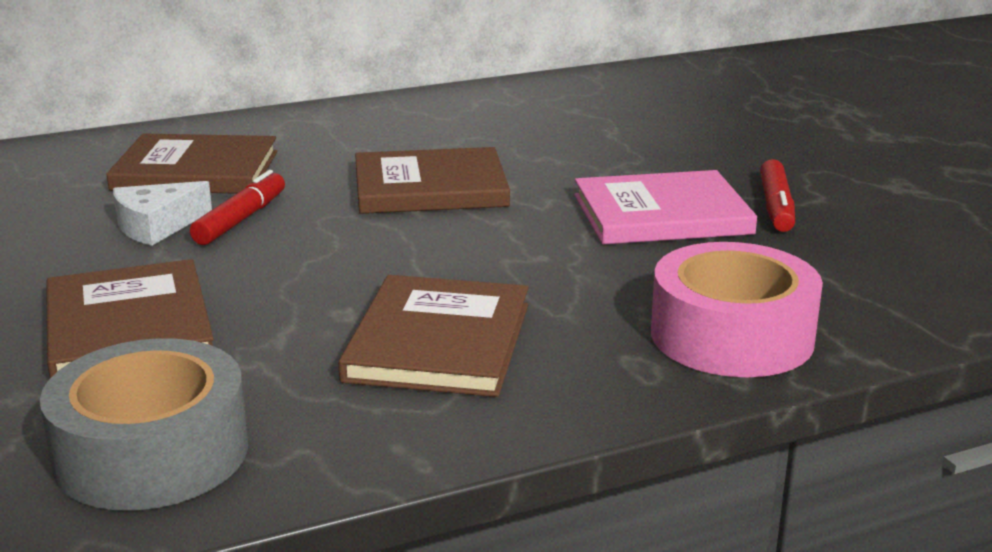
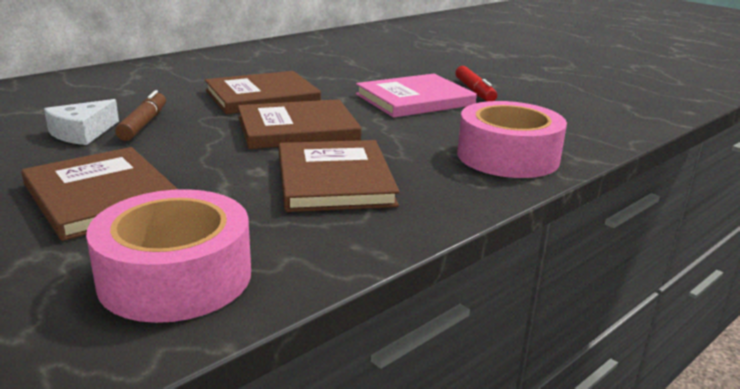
camera: 20 degrees left, 0 degrees up
grey tape [40,338,248,511] -> pink tape [86,189,251,323]
brown book [106,133,277,194] -> brown book moved to [238,99,361,149]
red marker [190,170,285,245] -> brown marker [115,90,166,141]

